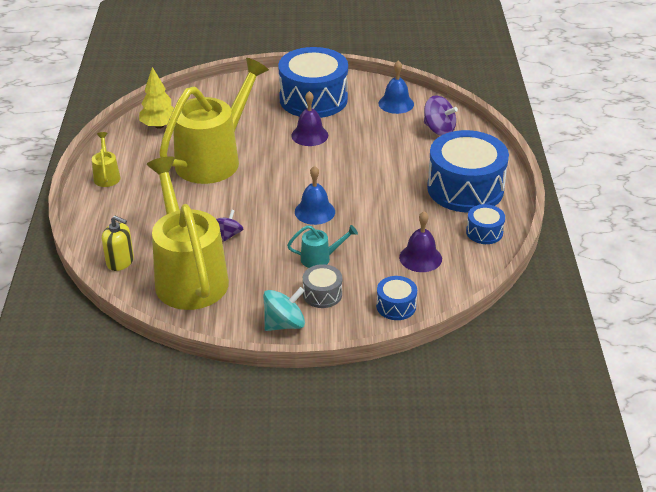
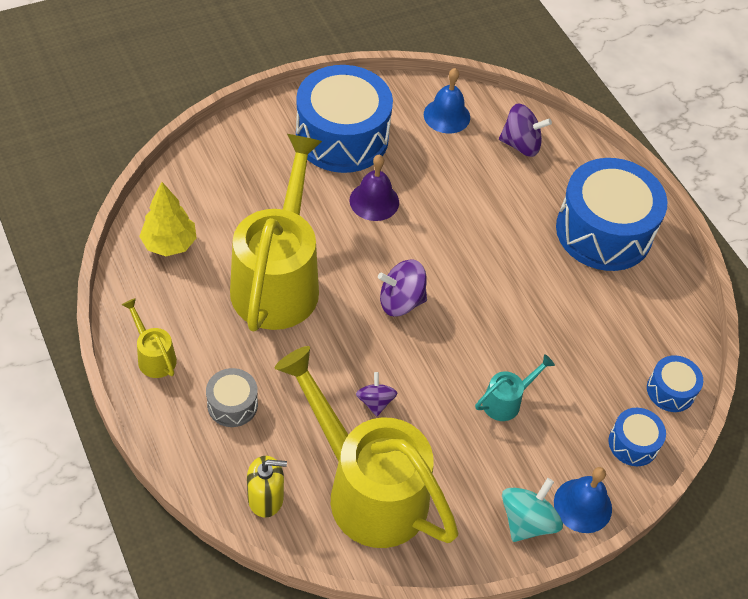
camera: 30 degrees left, 15 degrees up
blue bell [295,166,335,225] -> blue bell moved to [554,467,612,533]
grey drum [303,264,342,308] -> grey drum moved to [206,368,258,427]
purple bell [399,211,442,272] -> none
blue drum [466,204,505,244] -> blue drum moved to [647,355,703,412]
none -> purple spinning top [378,259,427,316]

